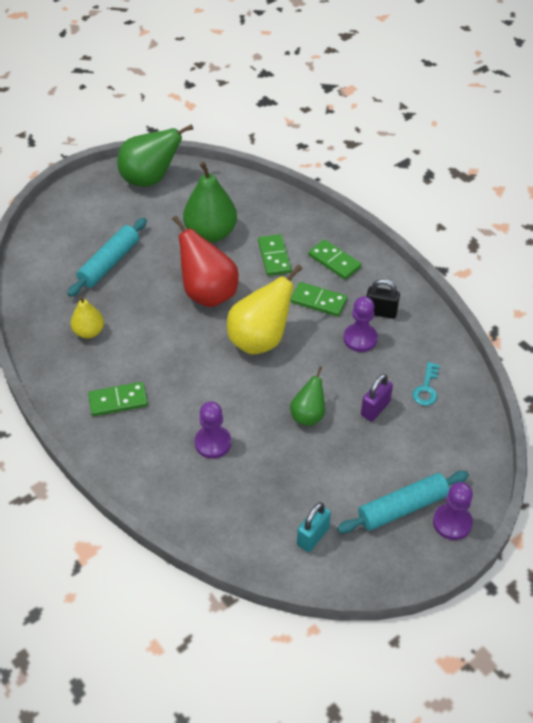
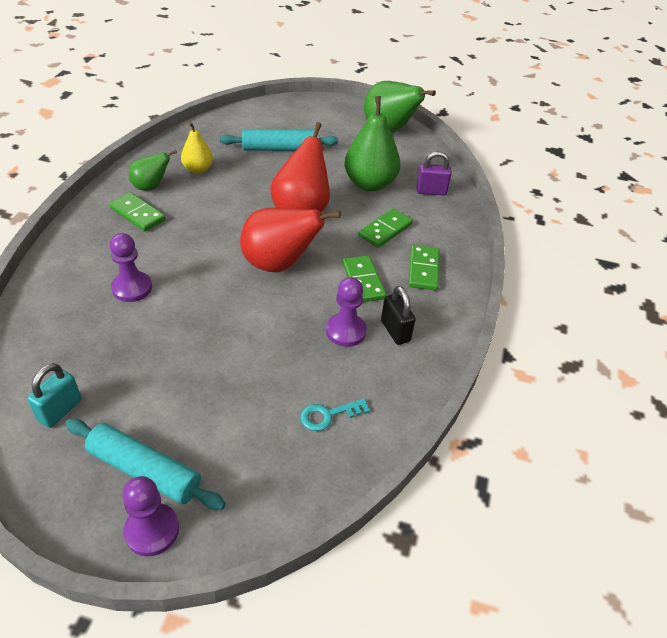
camera: 50 degrees right, 5 degrees down
yellow pear [227,265,302,354] -> red pear [240,208,341,272]
green pear [290,366,325,426] -> green pear moved to [129,150,177,191]
turquoise padlock [297,502,331,552] -> turquoise padlock turned 60 degrees counterclockwise [27,363,82,428]
purple padlock [361,374,393,421] -> purple padlock moved to [416,151,452,196]

